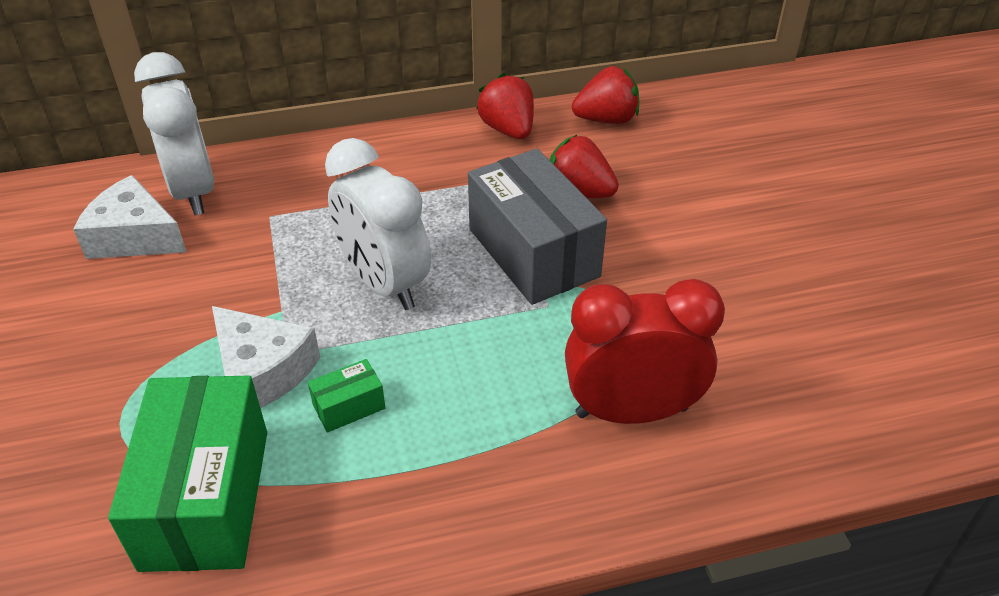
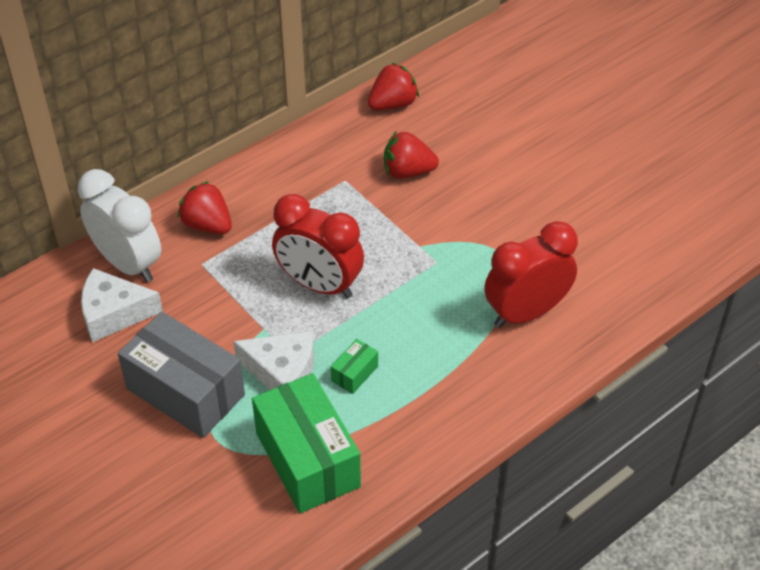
camera: 25 degrees left, 5 degrees up
white clock [325,138,431,310] -> red clock [272,194,364,298]
grey box [468,148,607,305] -> grey box moved to [118,311,245,438]
red strawberry [476,73,534,139] -> red strawberry moved to [178,181,232,234]

